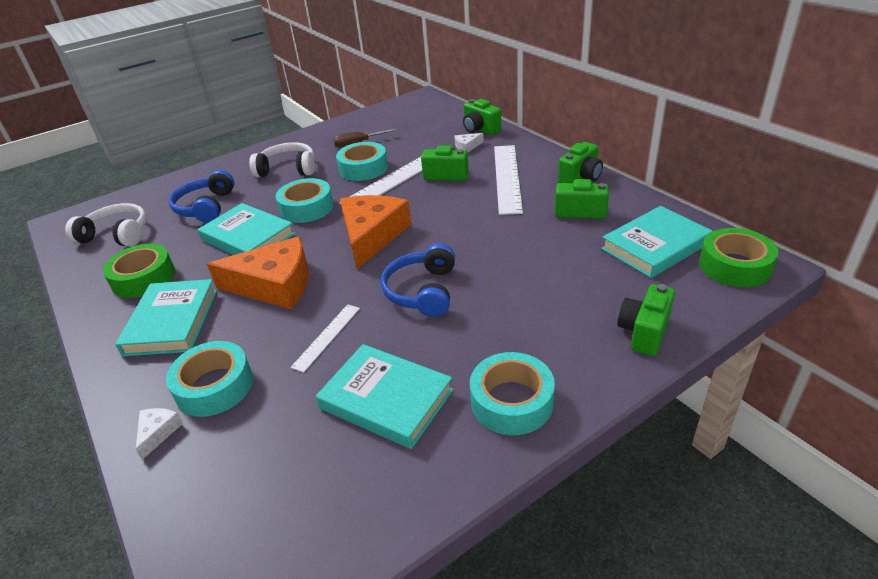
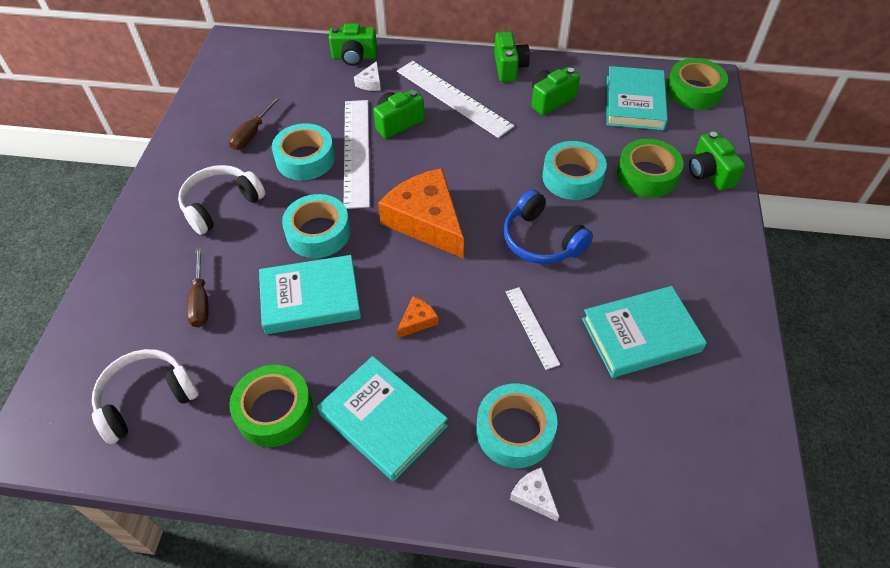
camera: 50 degrees left, 15 degrees up
blue headphones [169,170,234,223] -> brown screwdriver [186,247,209,327]
orange cheese [207,236,309,309] -> orange cheese [397,296,438,338], size x0.42
turquoise tape [470,352,555,435] -> turquoise tape moved to [542,141,607,200]
none -> green tape [617,139,684,198]

